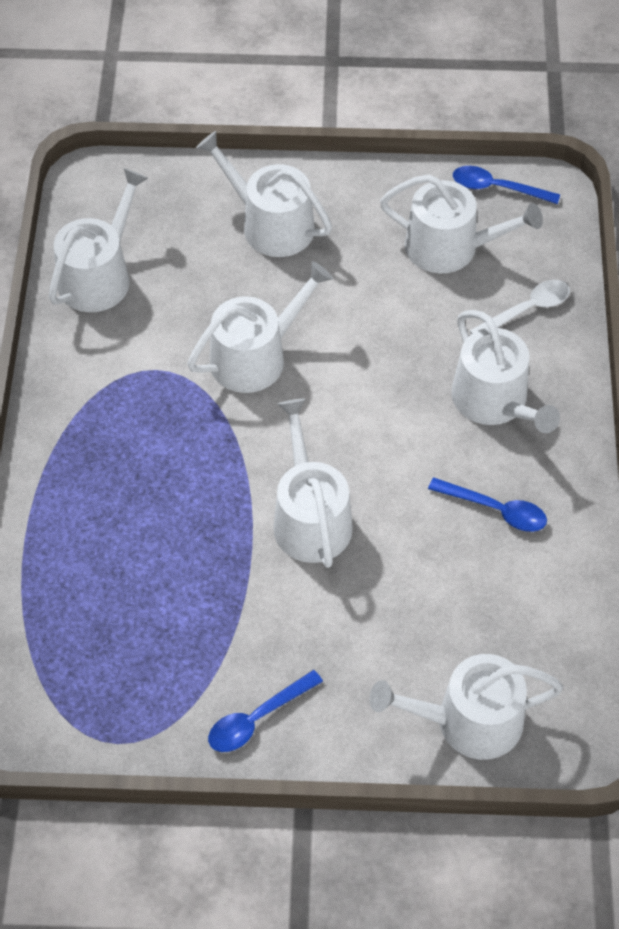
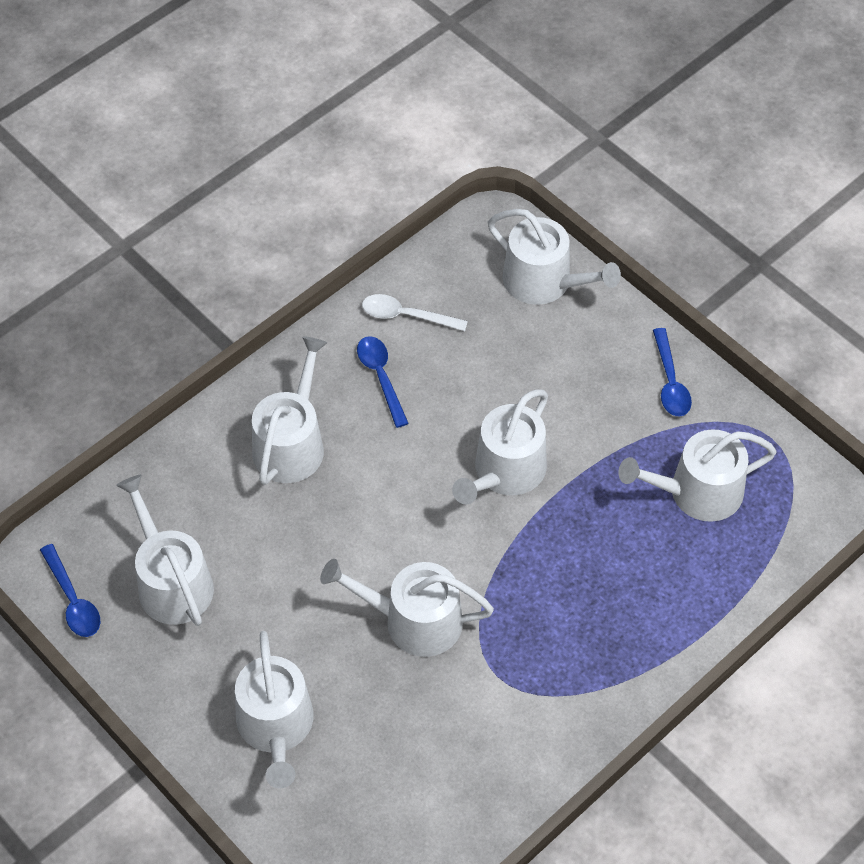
camera: 135 degrees left, 0 degrees up
white watering can [49,168,148,312] -> white watering can moved to [618,429,777,522]
blue spoon [208,670,323,752] -> blue spoon turned 75 degrees clockwise [653,328,692,416]
white spoon [470,280,570,334] -> white spoon moved to [362,294,468,331]

